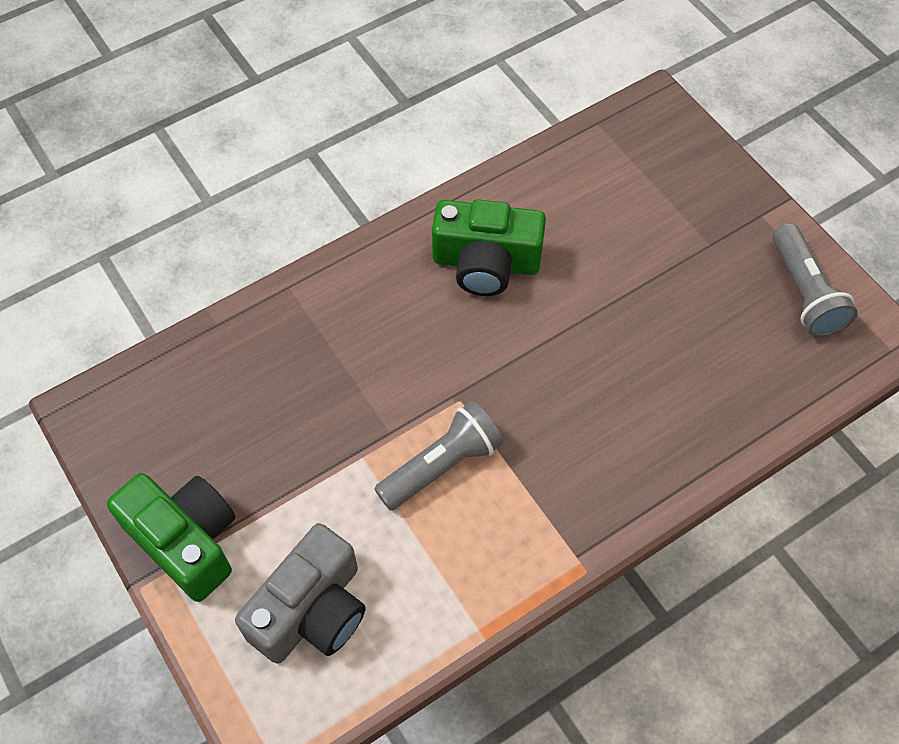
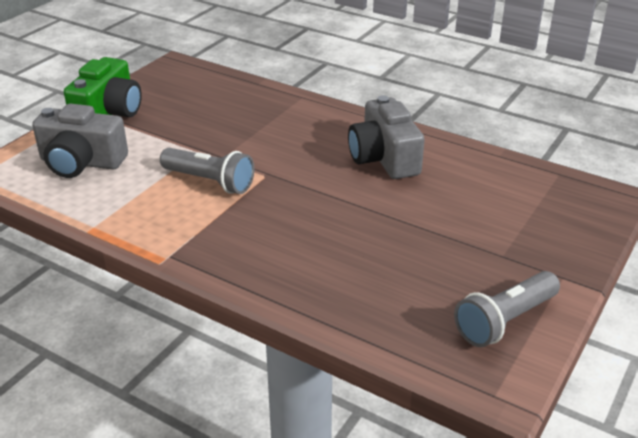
camera: 65 degrees right, 25 degrees down
green camera [432,199,546,296] -> grey camera [348,95,425,179]

